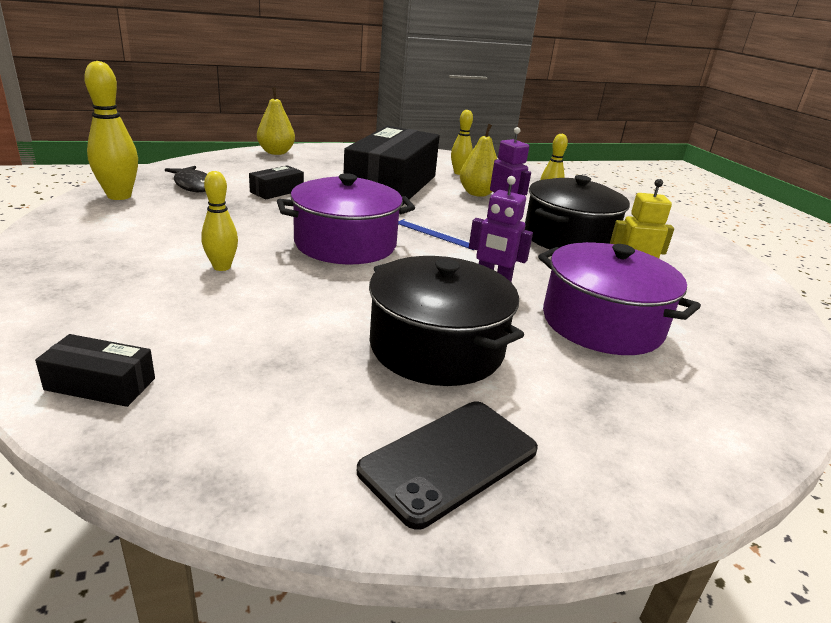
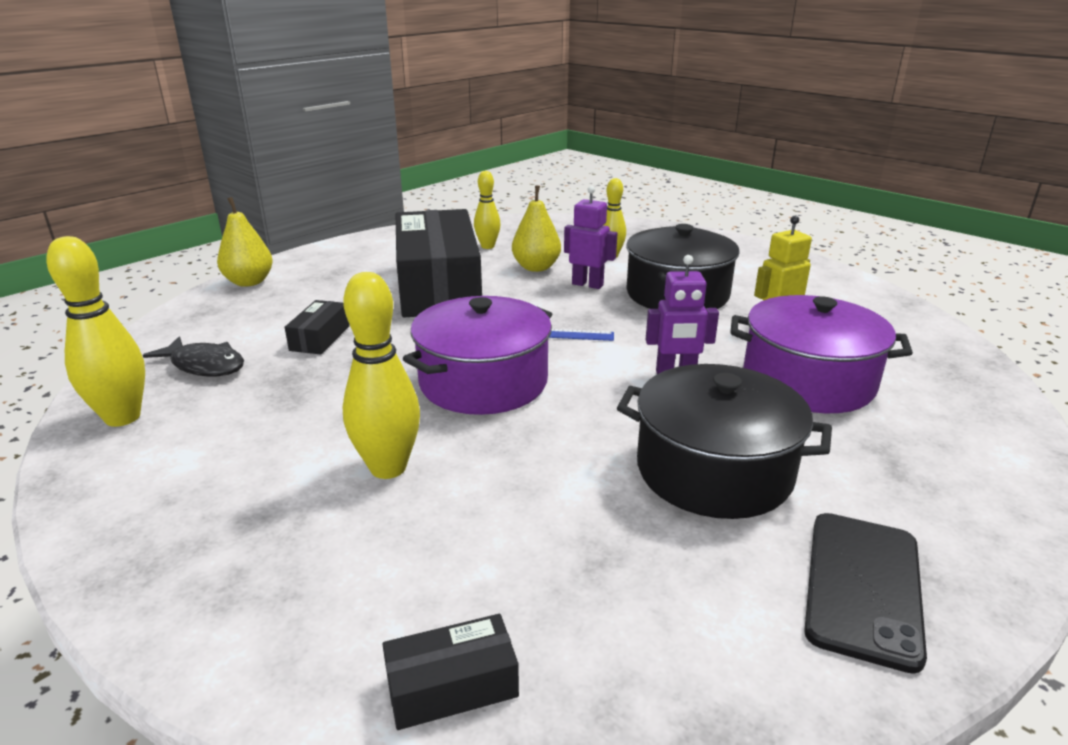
camera: 25 degrees left, 0 degrees up
yellow bowling pin [201,171,238,271] -> yellow bowling pin [343,272,420,479], size x1.59

